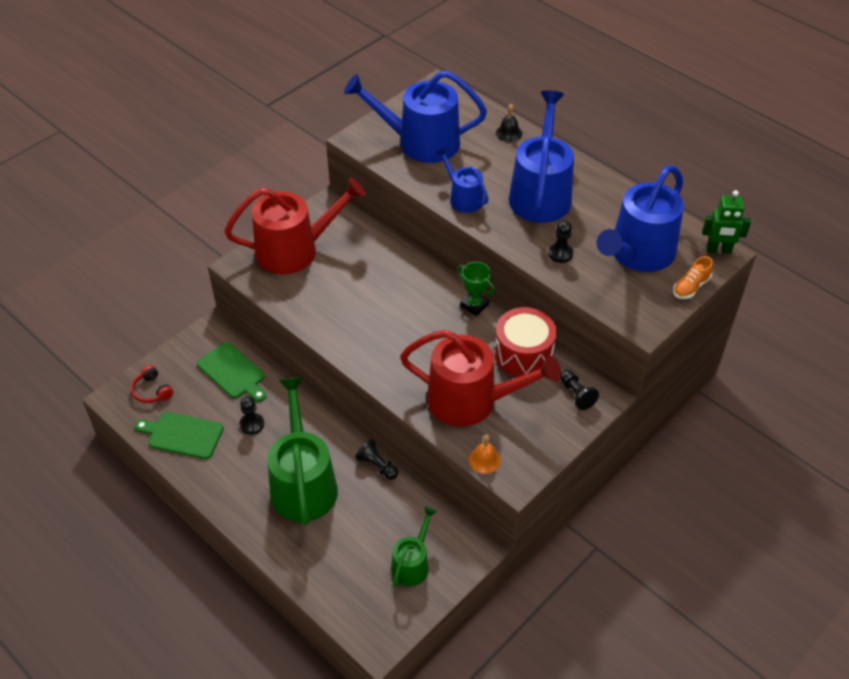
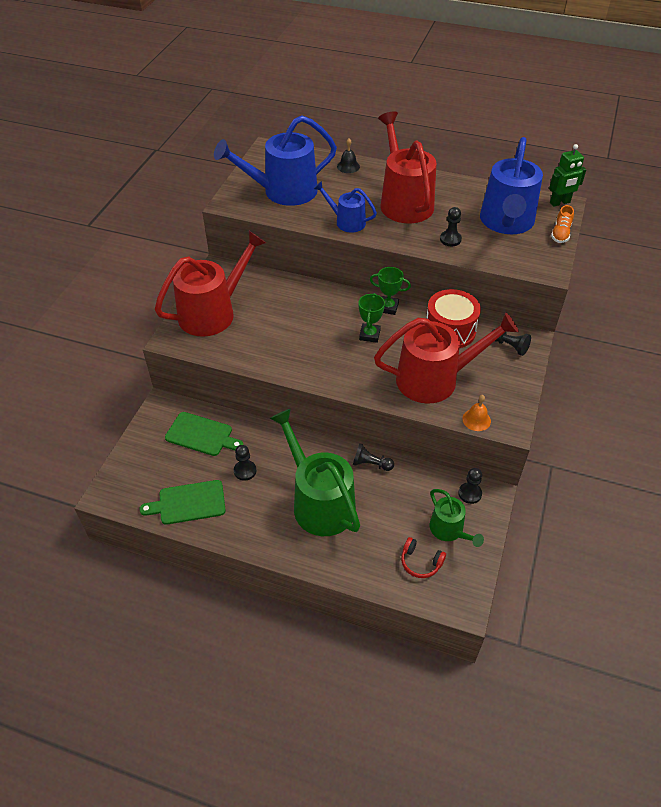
camera: 25 degrees left, 0 degrees up
red headphones [131,365,173,403] -> red headphones moved to [401,537,446,578]
green watering can [391,506,437,587] -> green watering can turned 150 degrees clockwise [430,489,484,547]
blue watering can [509,90,574,223] -> red watering can [378,111,436,223]
none -> green trophy [359,293,385,343]
none -> black pawn [458,468,482,504]

